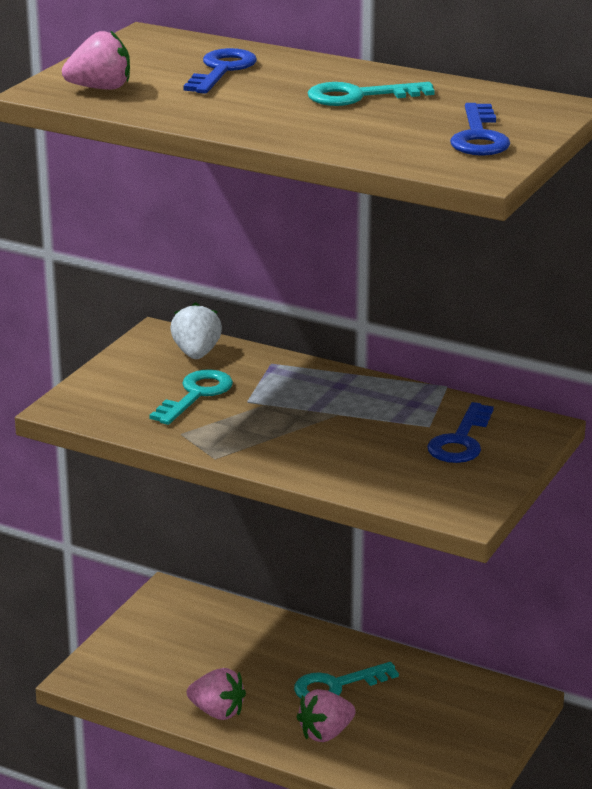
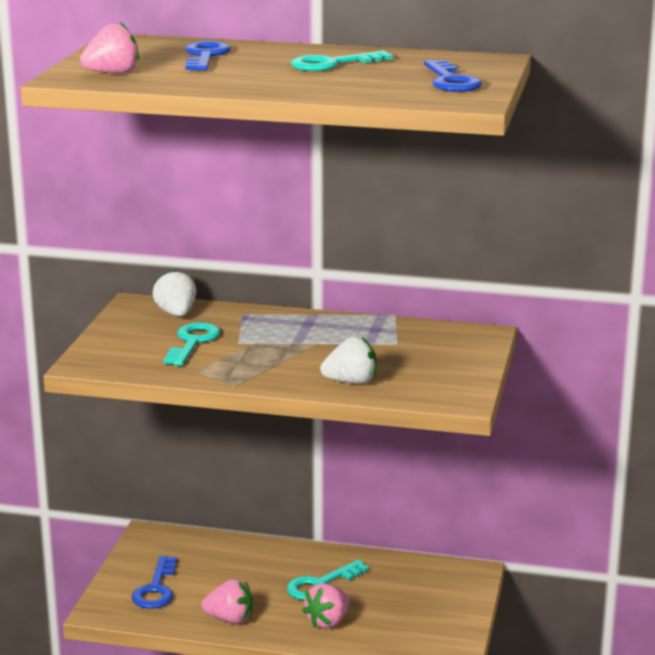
camera: 15 degrees left, 5 degrees down
blue key [427,402,494,463] -> blue key moved to [131,556,177,609]
none -> white strawberry [320,337,377,384]

